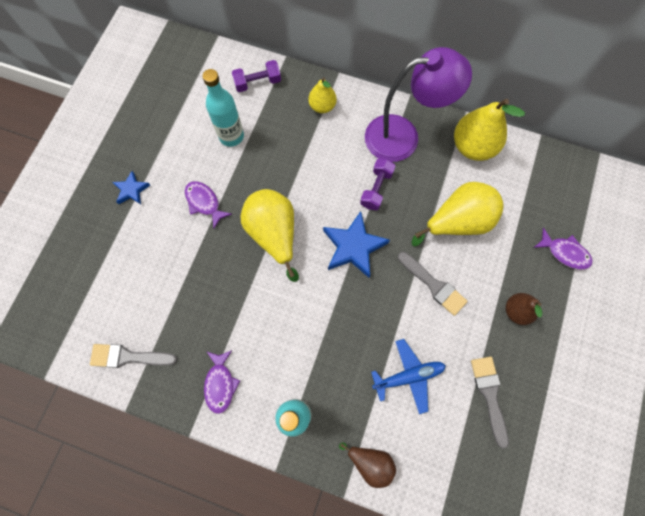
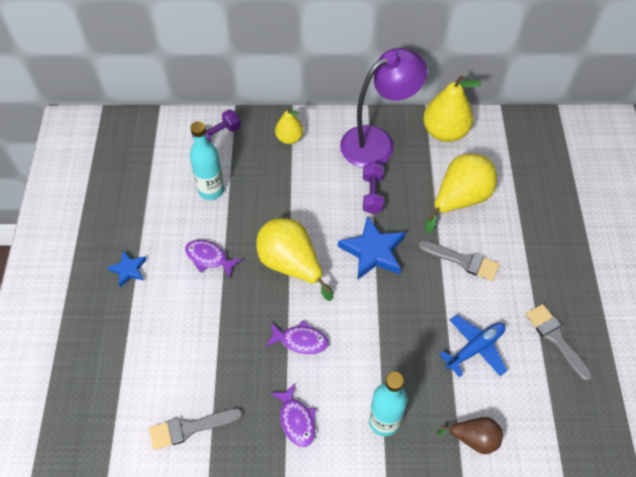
camera: 20 degrees left, 15 degrees down
brown pear [506,293,542,325] -> none
purple fish [533,228,592,270] -> purple fish moved to [265,320,329,355]

